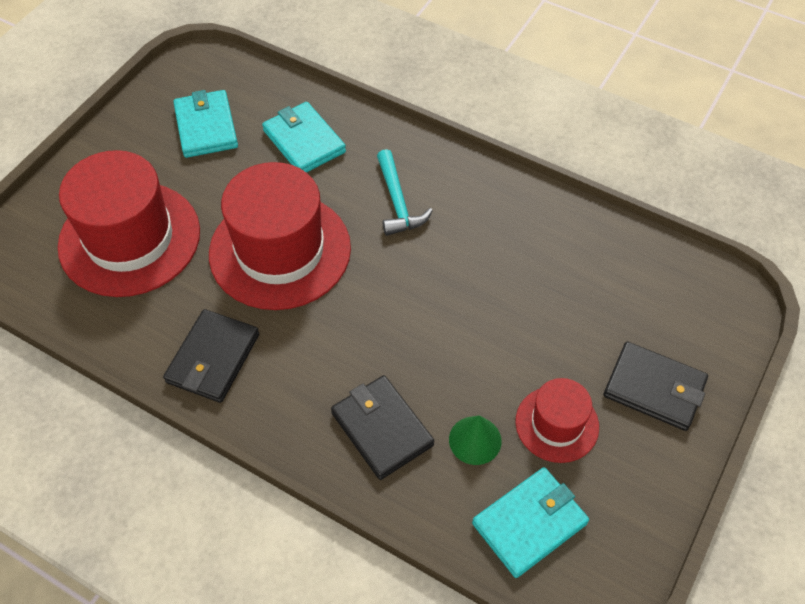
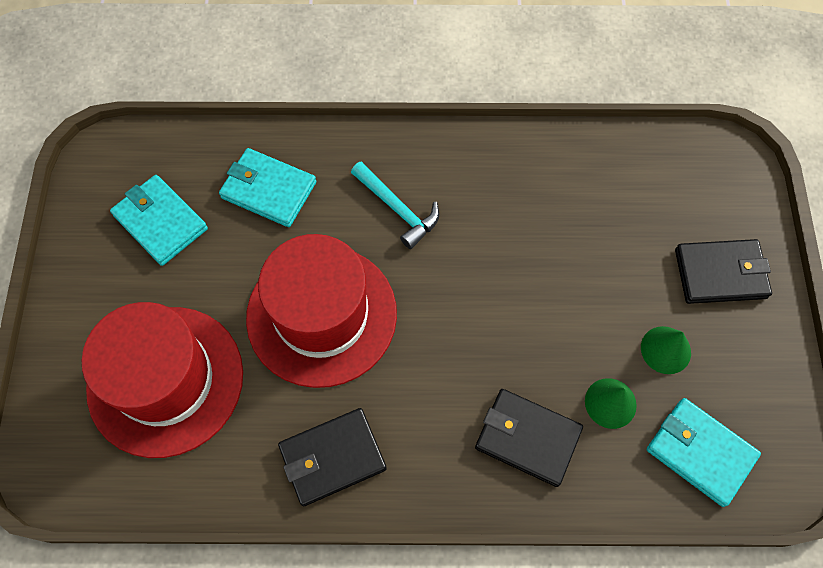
camera: 30 degrees left, 10 degrees up
black wallet [163,309,259,403] -> black wallet turned 75 degrees clockwise [278,408,387,506]
turquoise wallet [472,467,589,578] -> turquoise wallet turned 75 degrees counterclockwise [647,398,761,507]
red hat [516,378,599,463] -> green cone [641,326,691,374]

